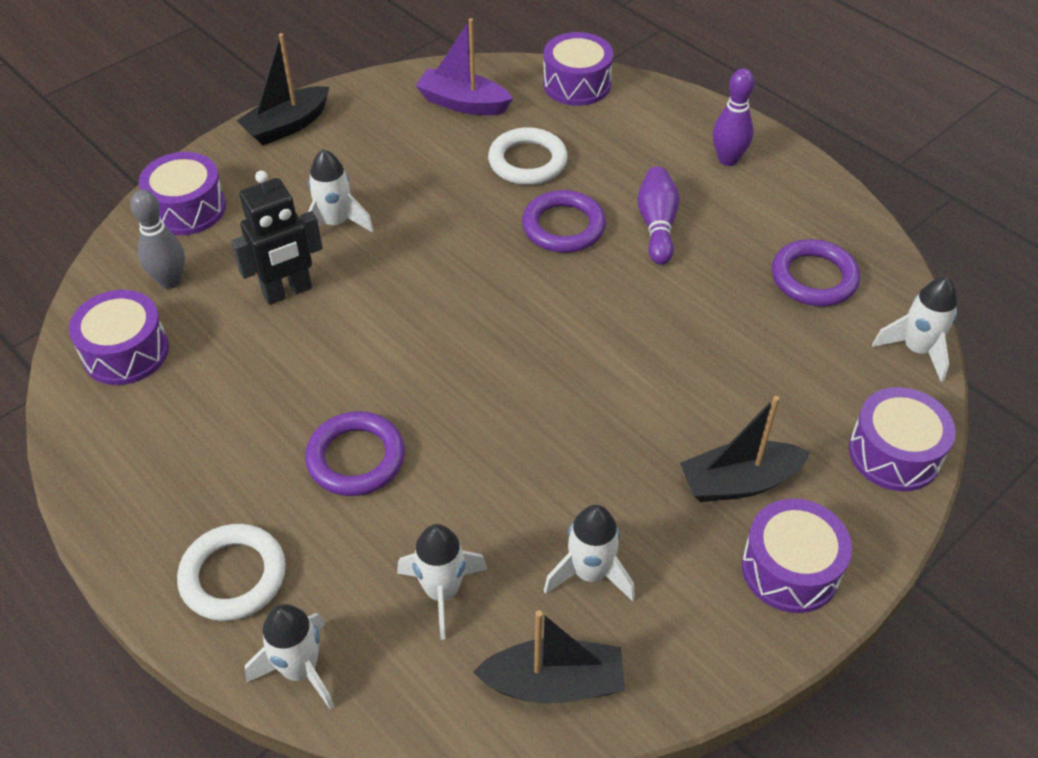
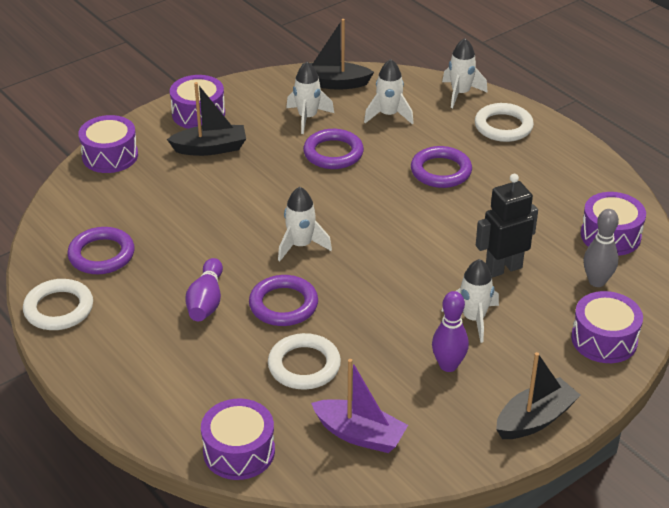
camera: 175 degrees left, 10 degrees down
purple bowling pin [713,69,755,166] -> purple bowling pin moved to [432,291,469,372]
white rocket [872,277,957,382] -> white rocket moved to [278,187,332,261]
none -> white ring [23,279,93,330]
none -> purple ring [303,129,364,169]

